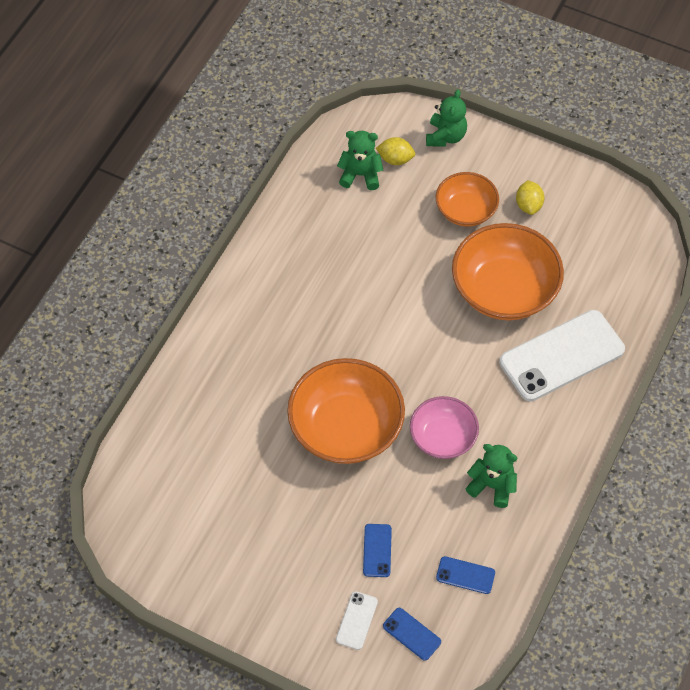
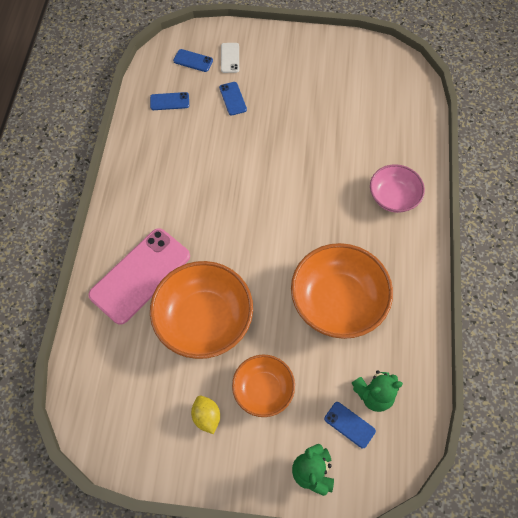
camera: 160 degrees right, 5 degrees up
orange bowl [287,358,405,464] -> orange bowl moved to [291,243,393,339]
yellow lemon [376,137,415,165] -> blue phone [324,402,376,449]
pink bowl [410,396,479,459] -> pink bowl moved to [370,164,425,213]
green teddy bear [466,444,517,508] -> none
white phone [500,310,625,401] -> pink phone [88,228,190,325]

